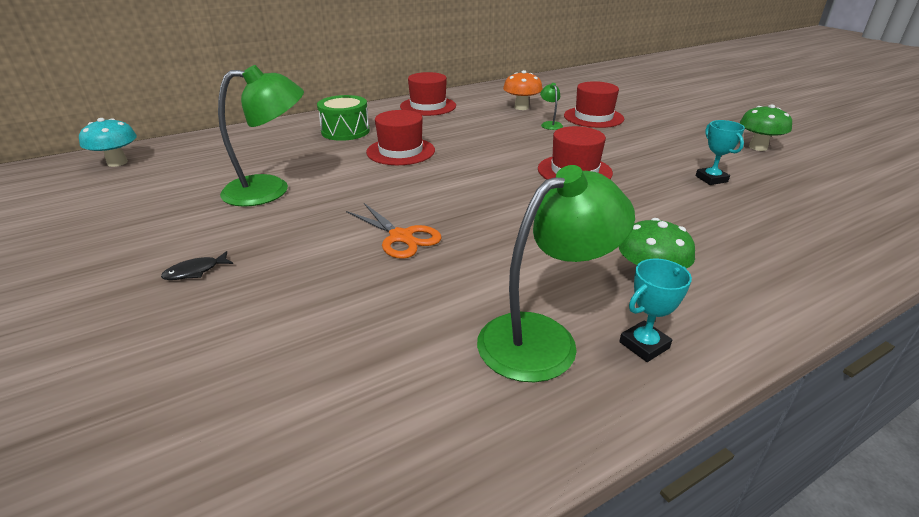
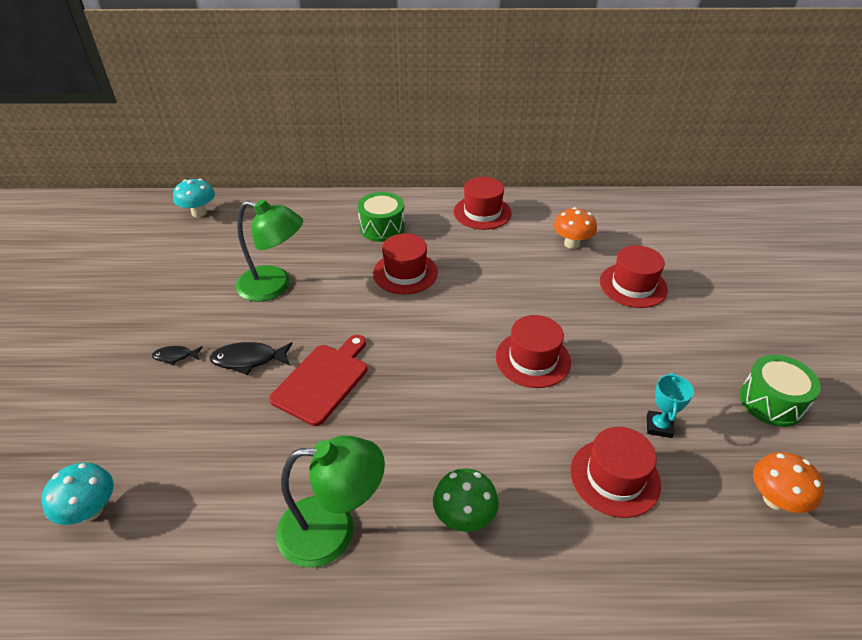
camera: 30 degrees right, 10 degrees up
orange scissors [346,203,442,259] -> red cutting board [269,335,367,426]
green lamp [540,83,563,130] -> none
turquoise trophy [619,259,692,362] -> none
green mushroom [740,104,792,151] -> green drum [740,355,821,427]
none -> turquoise mushroom [41,462,114,525]
none -> black fish [210,342,293,375]
none -> red hat [571,427,661,518]
none -> orange mushroom [753,452,824,513]

